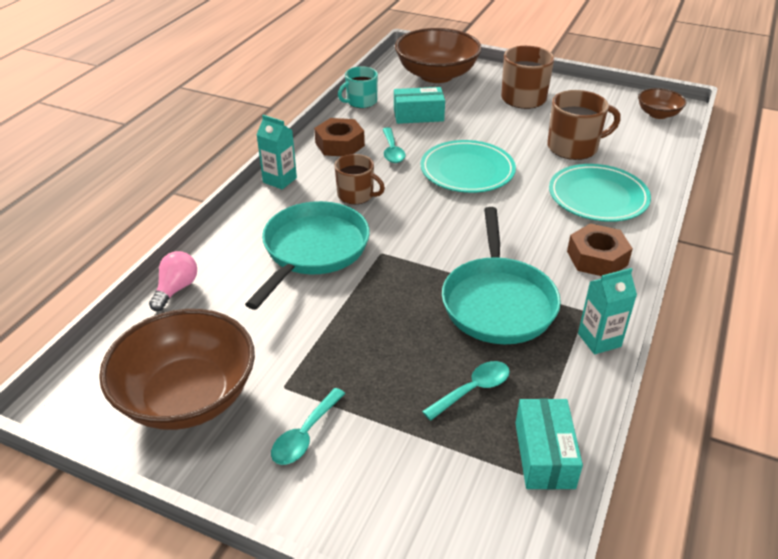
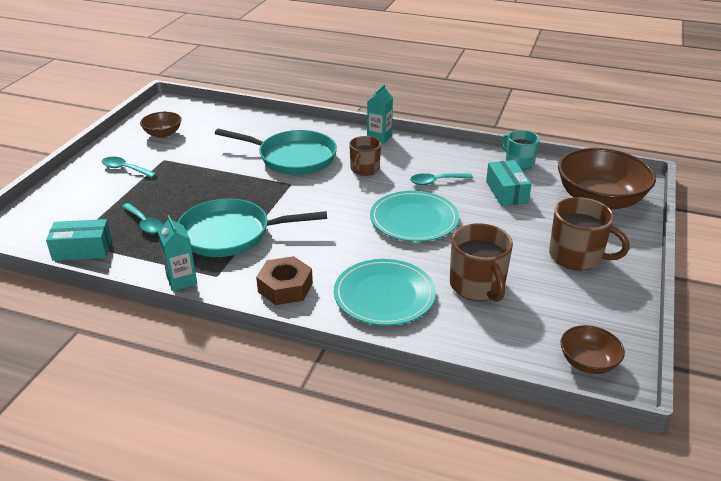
camera: 85 degrees right, 5 degrees down
brown bowl [99,309,255,430] -> brown bowl [140,112,182,138], size x0.50
pink light bulb [149,251,197,311] -> none
brown nut [314,118,365,156] -> none

